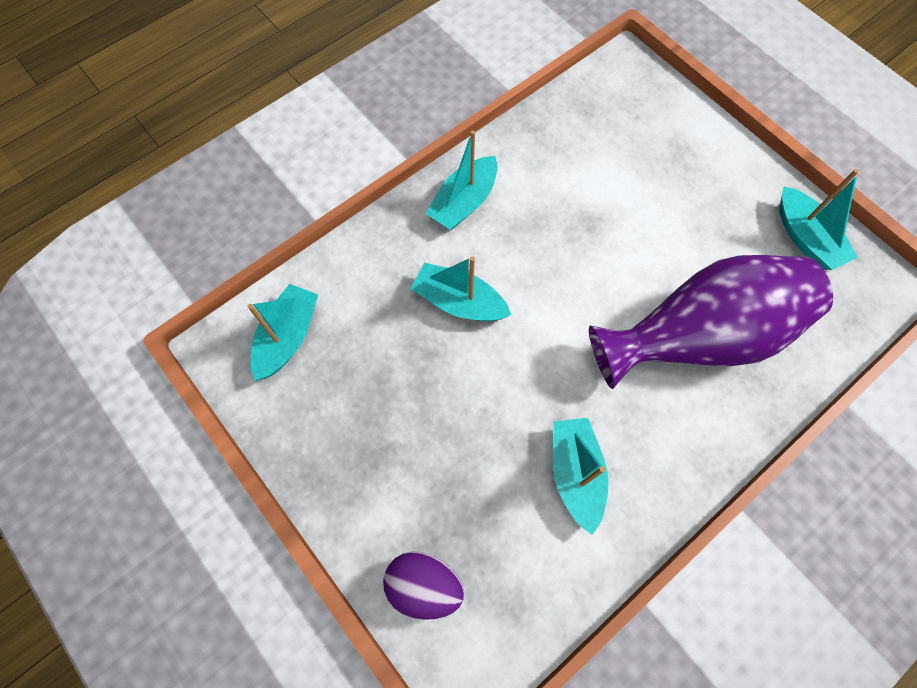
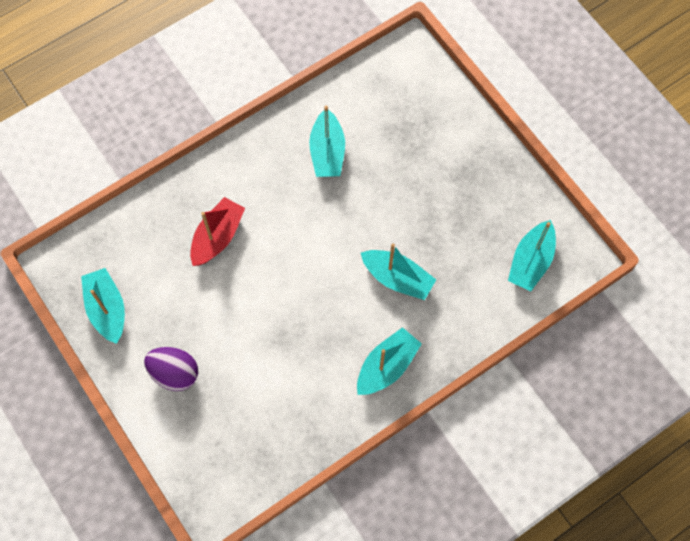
camera: 175 degrees left, 0 degrees up
purple egg [383,551,464,620] -> purple egg moved to [144,347,198,391]
purple vase [589,255,833,389] -> red boat [190,197,245,266]

